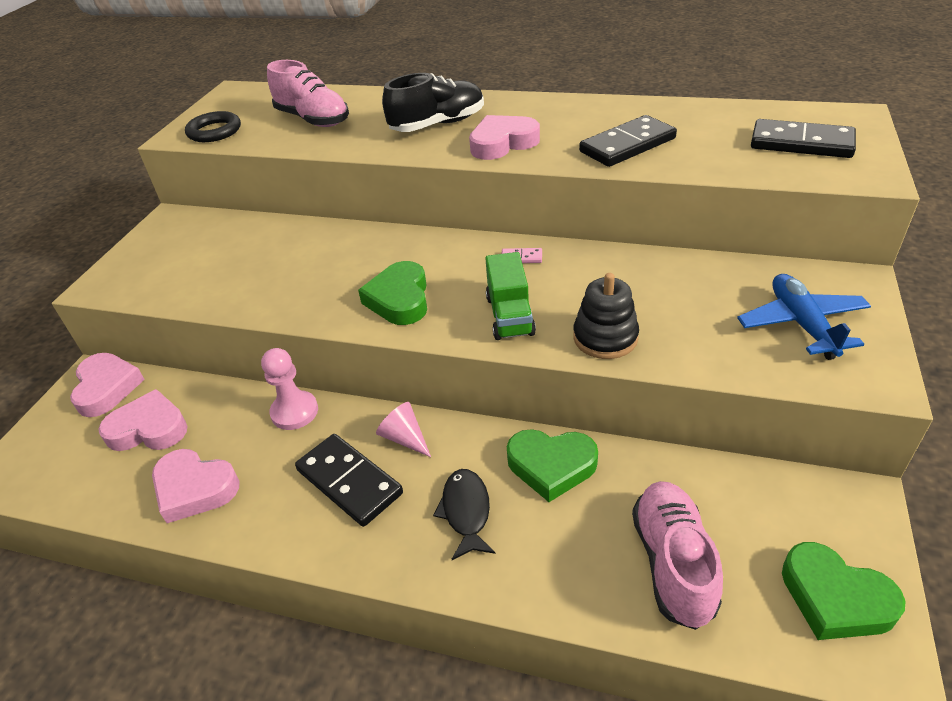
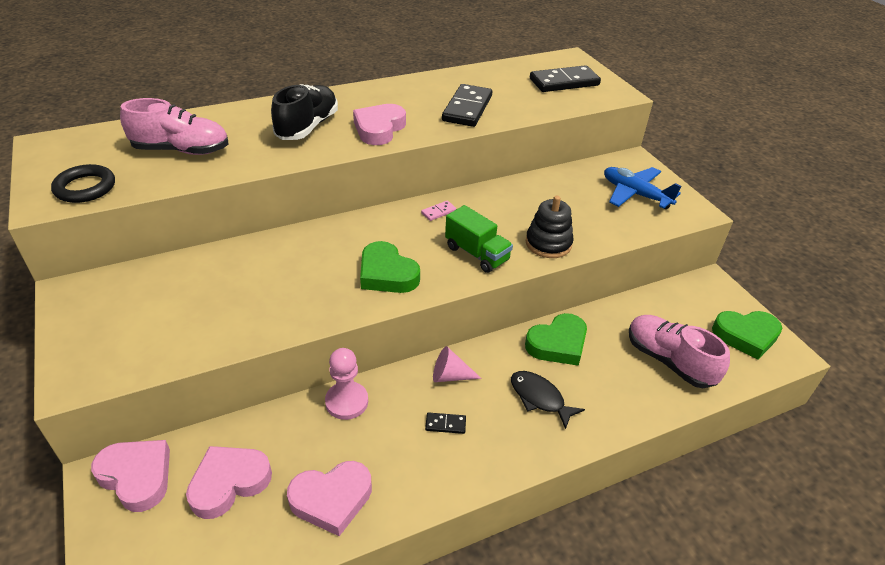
camera: 45 degrees left, 0 degrees up
black domino [295,434,403,527] -> black domino [425,412,466,434], size x0.44

